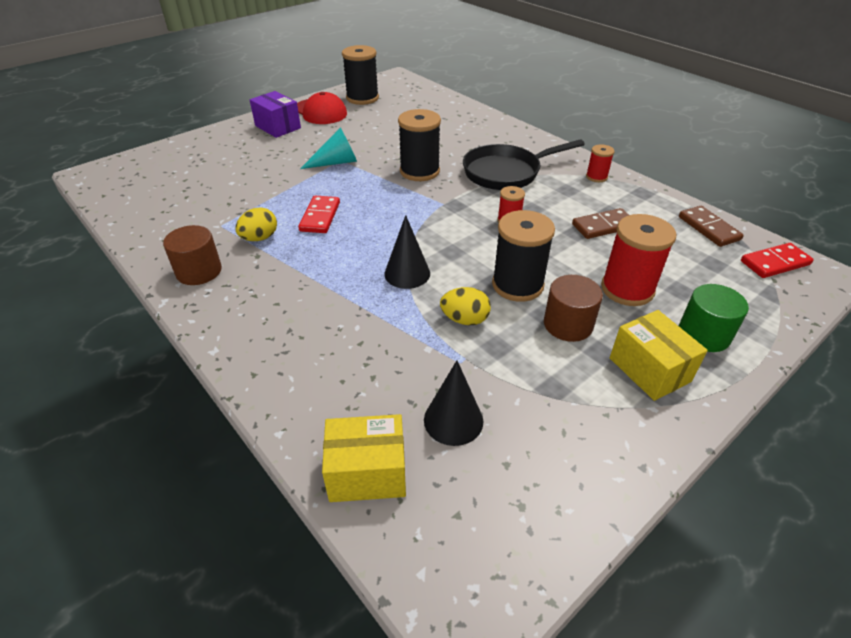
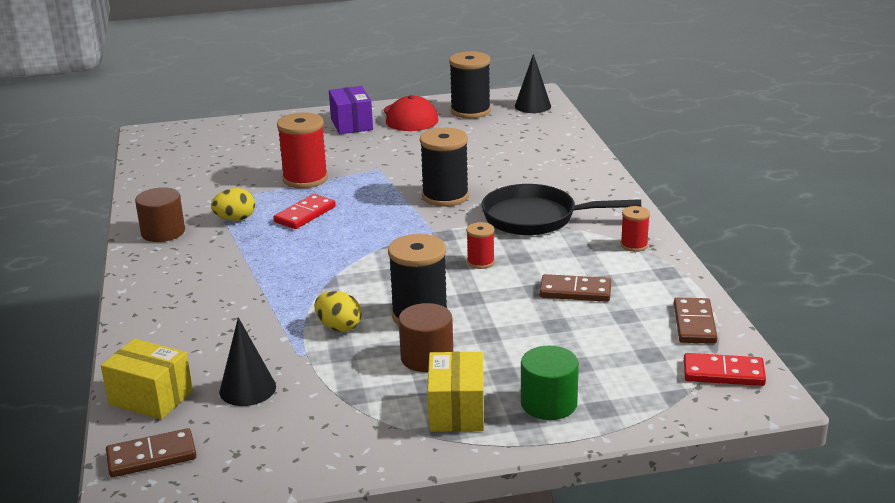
camera: 30 degrees right, 15 degrees down
turquoise cone [300,128,357,169] -> none
black cone [384,215,430,289] -> black cone moved to [515,54,551,113]
red spool [601,214,676,306] -> red spool moved to [277,112,328,188]
none -> brown domino [106,428,197,477]

